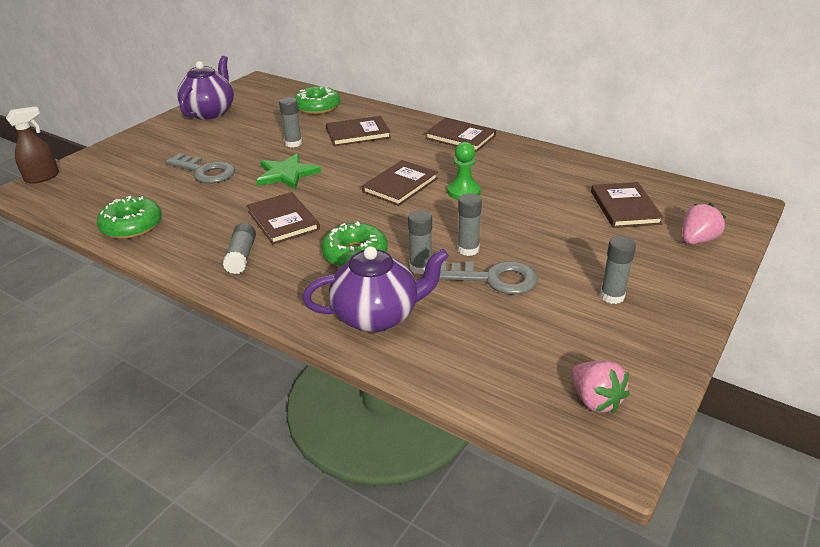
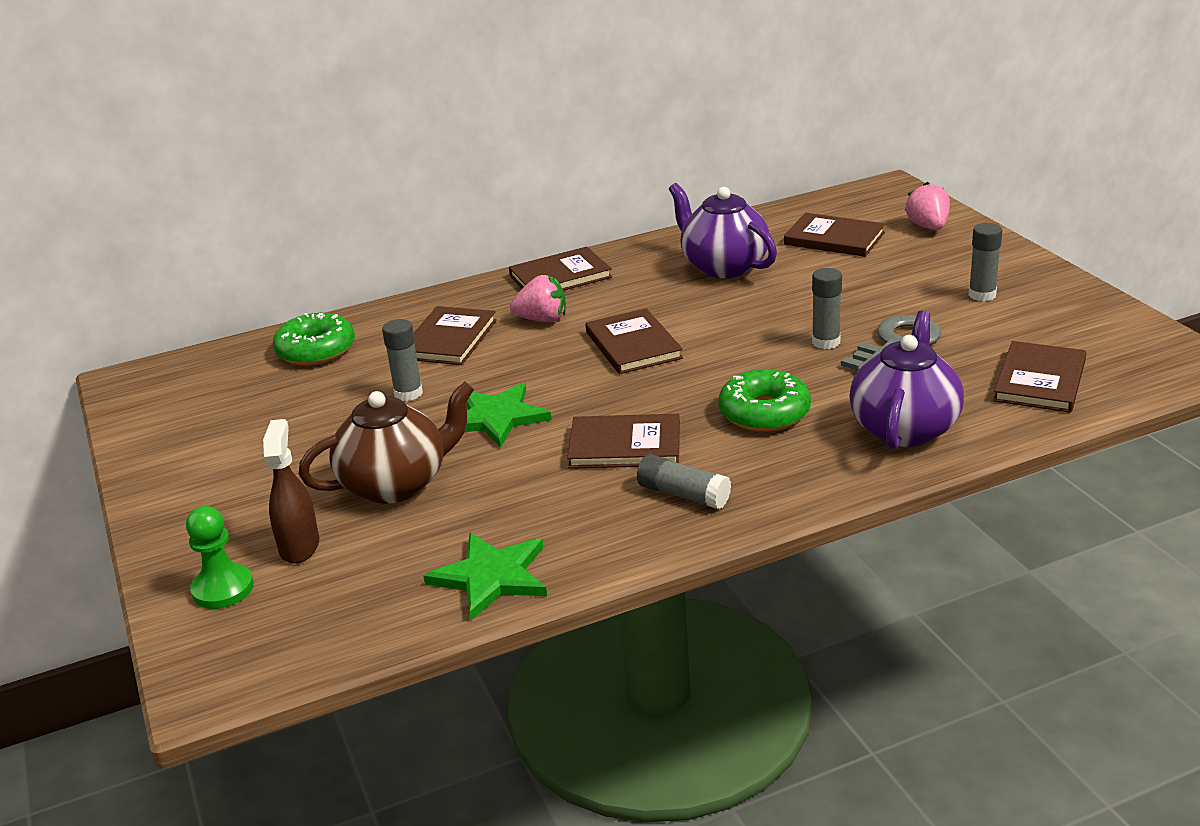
camera: 55 degrees left, 5 degrees down
brown spray bottle [6,106,59,184] -> brown spray bottle moved to [263,419,319,564]
green donut [97,196,162,239] -> green star [423,533,547,620]
grey key [165,153,235,183] -> brown teapot [299,382,474,504]
purple teapot [177,56,234,120] -> purple teapot moved to [669,183,777,278]
grey glue stick [408,210,432,274] -> none
green pawn [447,142,481,200] -> green pawn moved to [186,506,254,609]
pink strawberry [572,361,629,413] -> pink strawberry moved to [510,275,566,322]
none -> brown book [993,341,1086,413]

